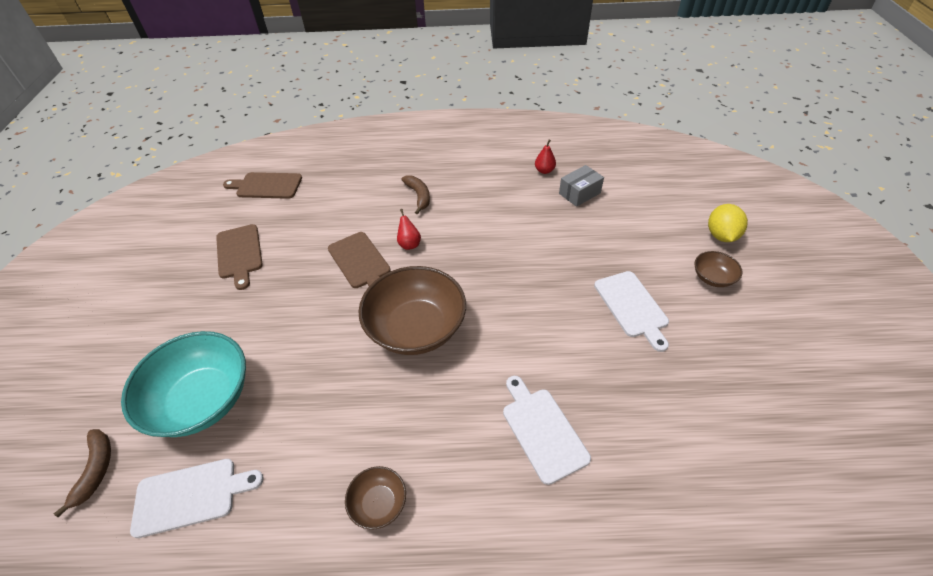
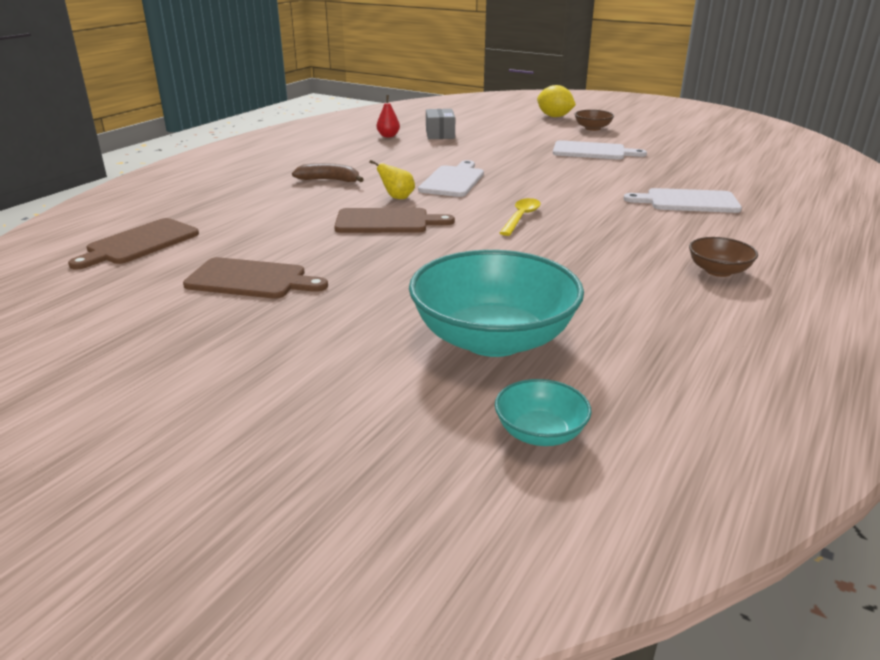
camera: 60 degrees left, 20 degrees down
brown banana [54,429,111,517] -> turquoise bowl [495,379,592,446]
white cutting board [130,459,264,538] -> white cutting board moved to [418,160,484,197]
brown bowl [358,266,466,355] -> yellow spoon [500,198,541,236]
red pear [397,209,421,250] -> yellow pear [369,160,415,199]

